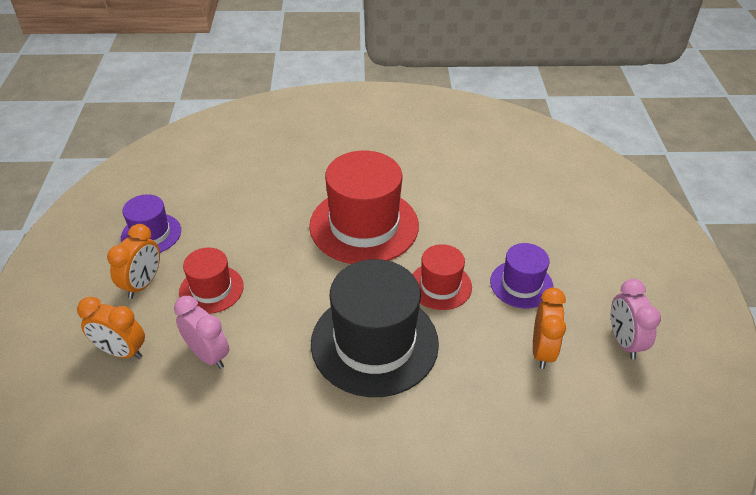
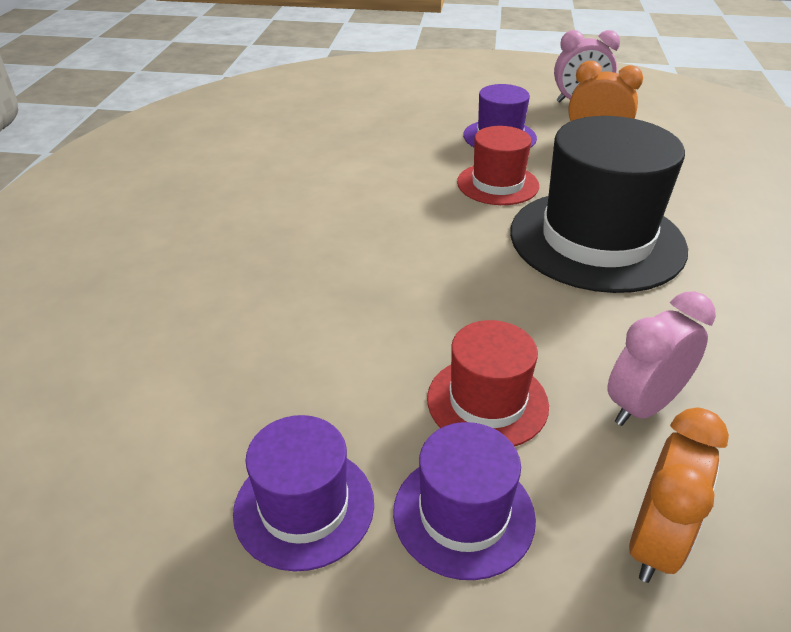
camera: 80 degrees left, 5 degrees down
orange clock [107,224,160,299] -> purple hat [393,422,536,580]
red hat [309,151,419,264] -> none

